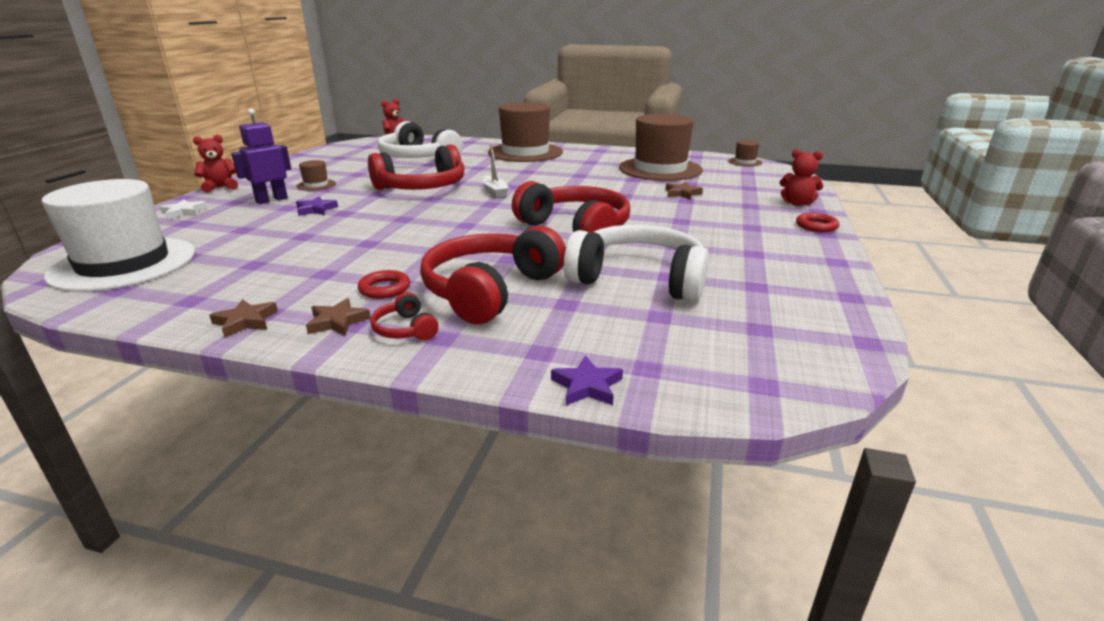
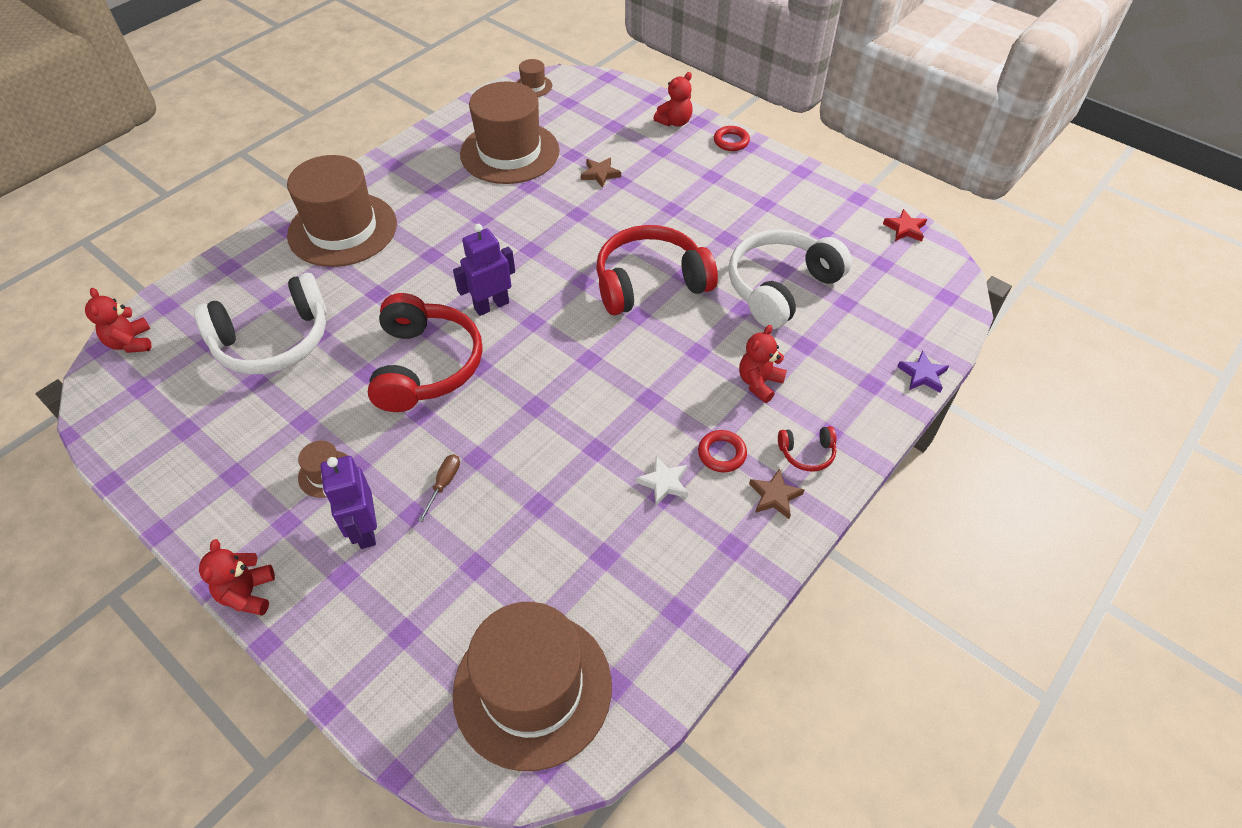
camera: 65 degrees left, 25 degrees up
white hat [42,179,195,292] -> brown hat [452,602,612,771]
white star [160,199,207,220] -> white star moved to [636,456,688,505]
brown star [209,299,278,338] -> none
purple star [296,196,338,216] -> brown screwdriver [418,454,460,522]
red headphones [420,226,566,324] -> red teddy bear [739,325,787,403]
white boat [483,145,509,198] -> purple robot [453,224,515,316]
none -> red star [883,209,927,242]

